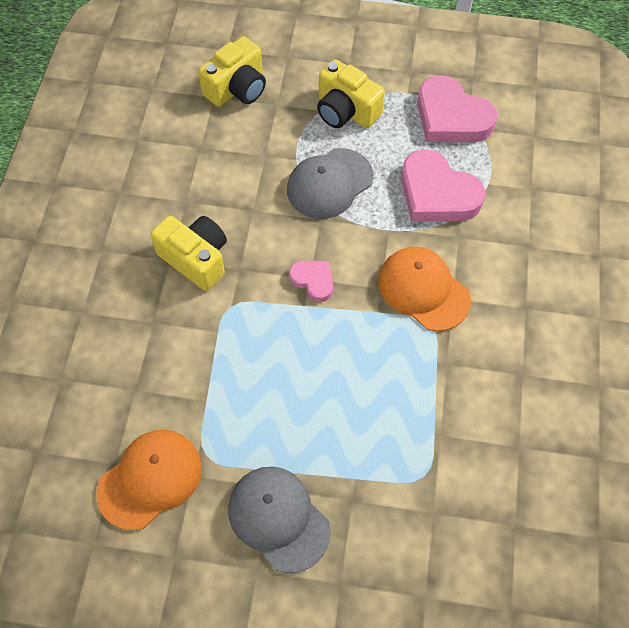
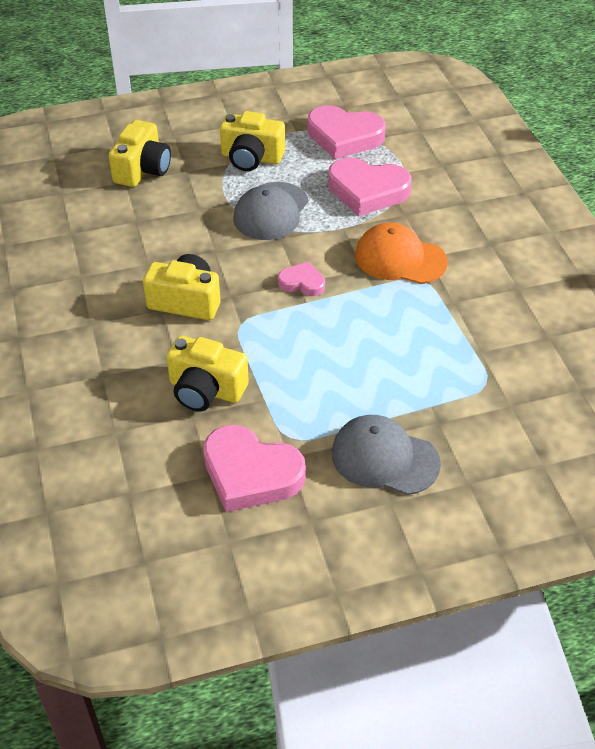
camera: 25 degrees left, 15 degrees down
orange cap [96,430,202,531] -> pink heart [203,425,306,512]
none -> yellow camera [166,336,249,411]

